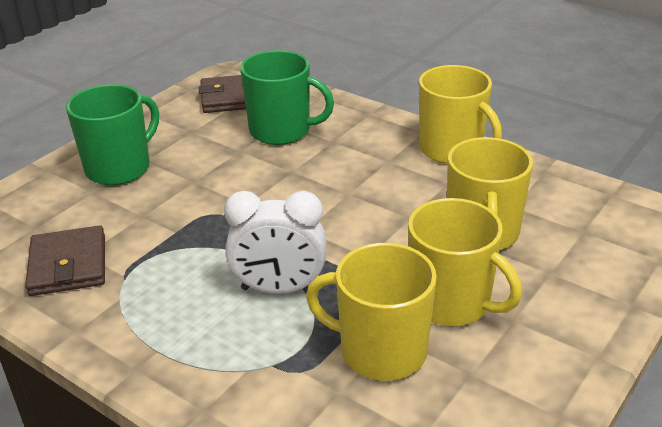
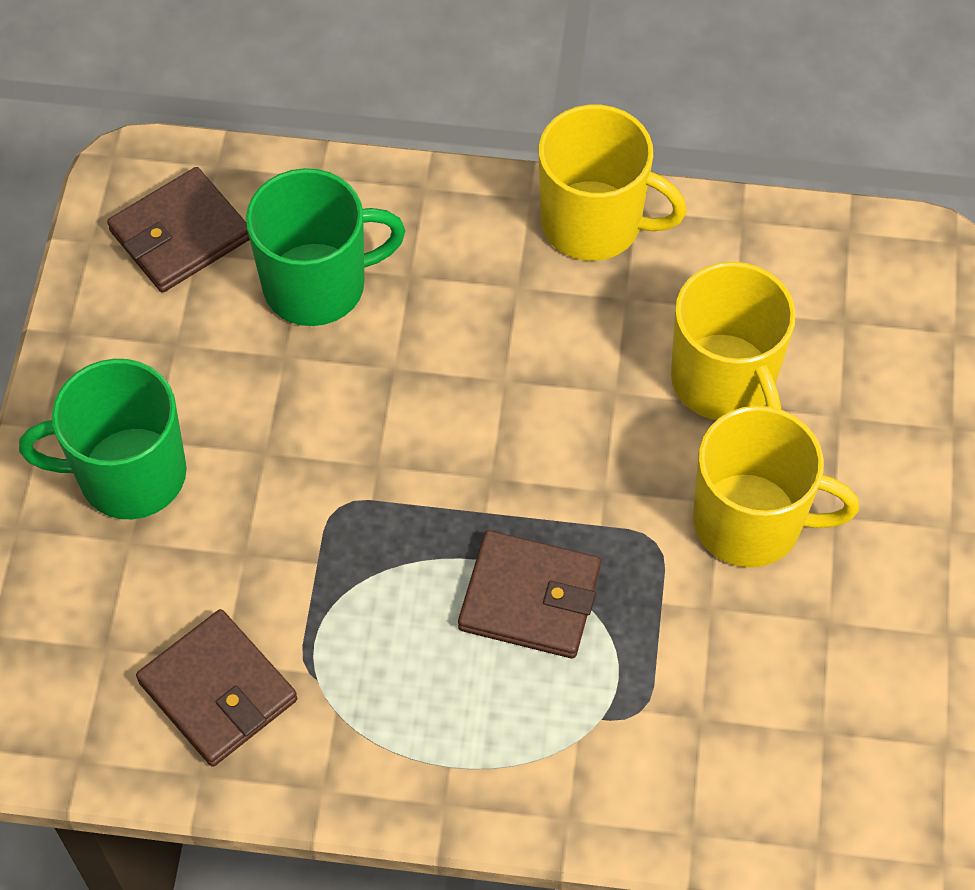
camera: 30 degrees left, 25 degrees up
green mug [66,84,159,185] -> green mug turned 105 degrees counterclockwise [19,359,187,519]
white clock [224,191,327,294] -> brown wallet [458,530,601,658]
yellow mug [306,243,437,381] -> none

